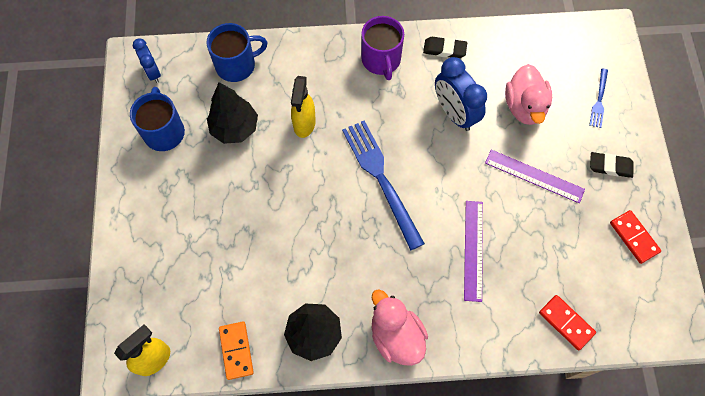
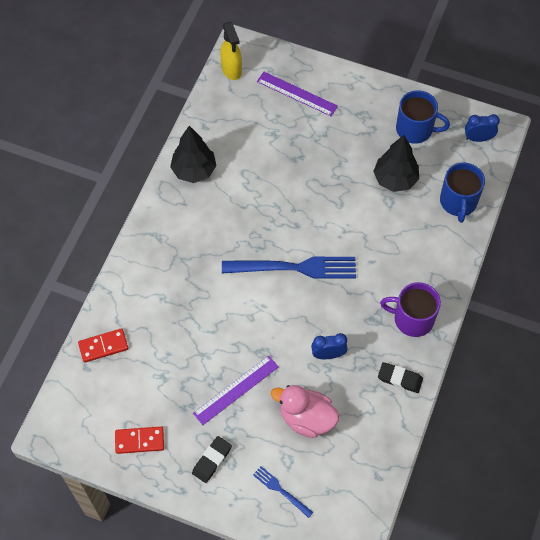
camera: 115 degrees right, 5 degrees down
orange domino [219,321,254,380] -> none
yellow spray bottle [291,76,316,138] -> none
pink duck [372,289,428,366] -> none
black eraser [423,37,467,58] -> black eraser turned 75 degrees clockwise [378,362,423,393]
blue clock [435,57,487,131] -> blue clock [311,333,348,359], size x0.60
purple ruler [464,201,483,302] -> purple ruler moved to [257,72,338,116]

